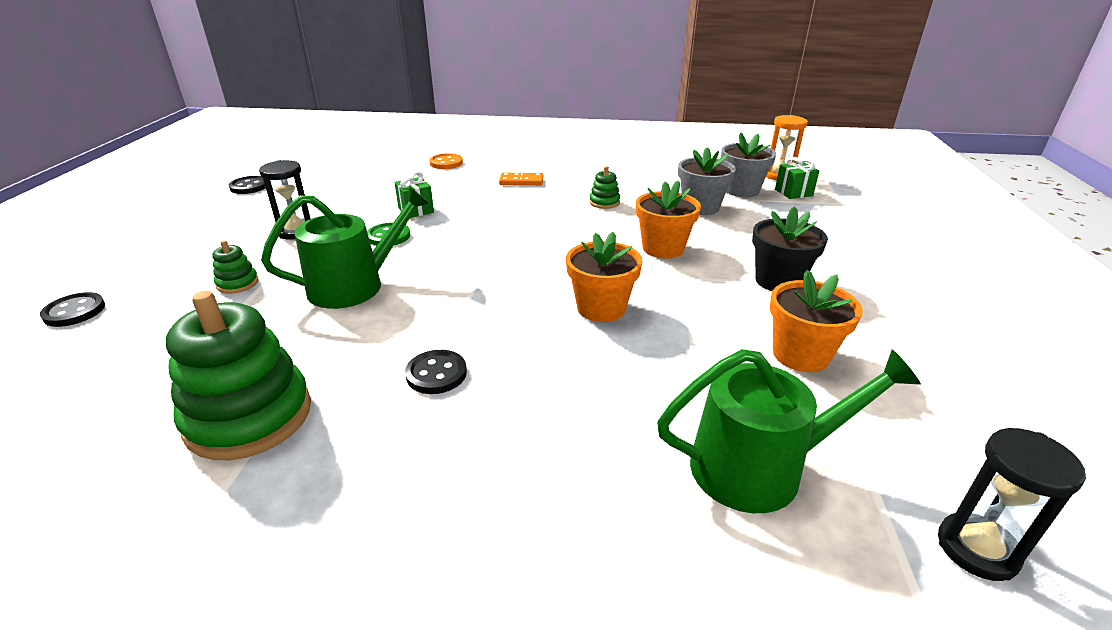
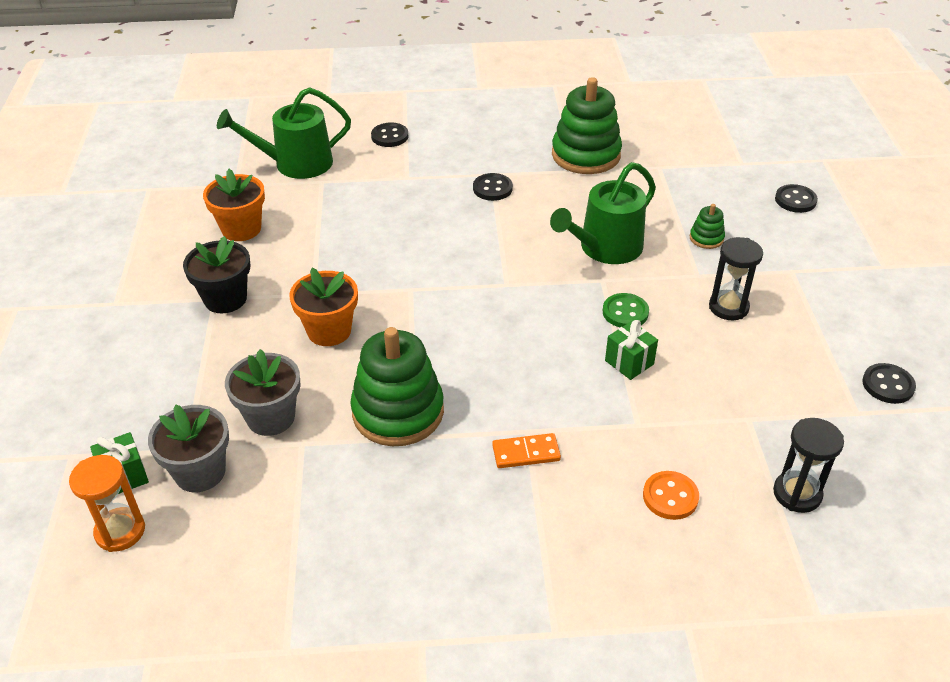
camera: 170 degrees right, 10 degrees up
orange flower pot [566,232,643,322] -> none
green stacking toy [589,166,620,209] -> green stacking toy [350,327,444,446], size x2.25
black hourglass [938,428,1086,581] -> black hourglass moved to [773,418,844,513]
none -> black button [371,123,408,147]

